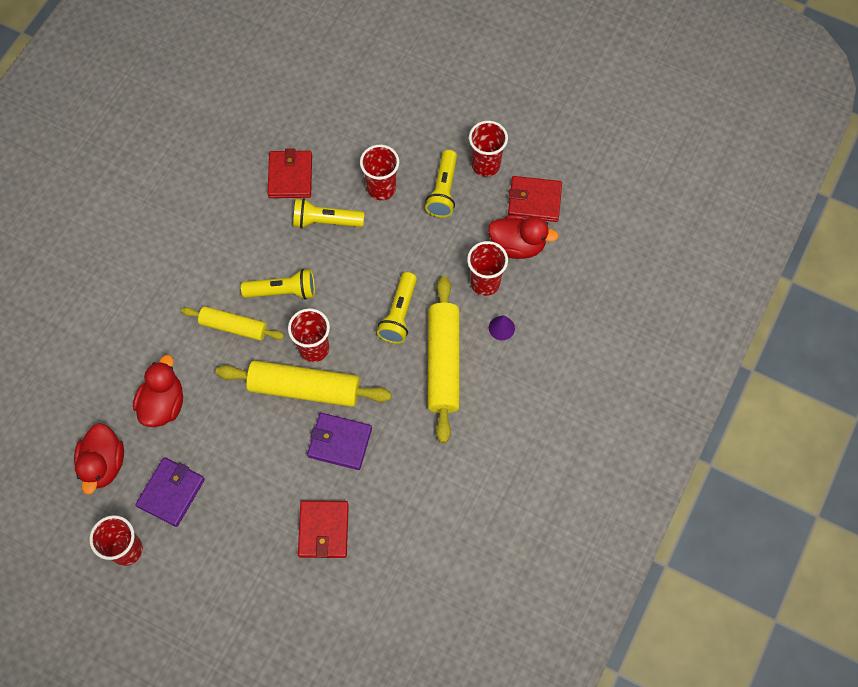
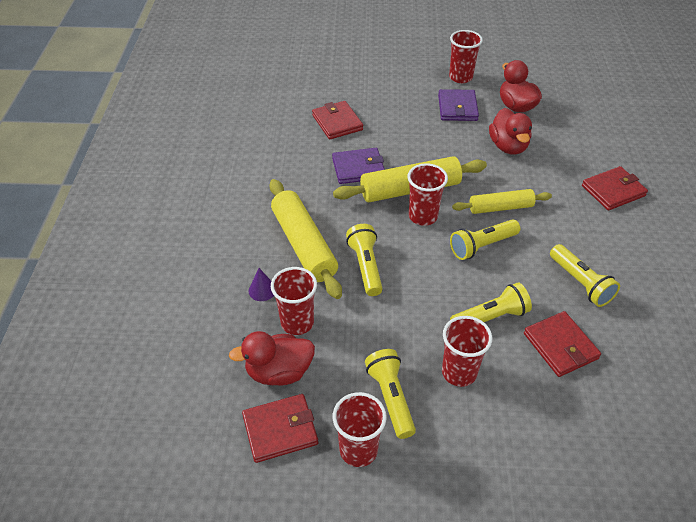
camera: 155 degrees right, 20 degrees down
none -> yellow flashlight [550,244,620,307]
none -> red wallet [582,166,648,211]

